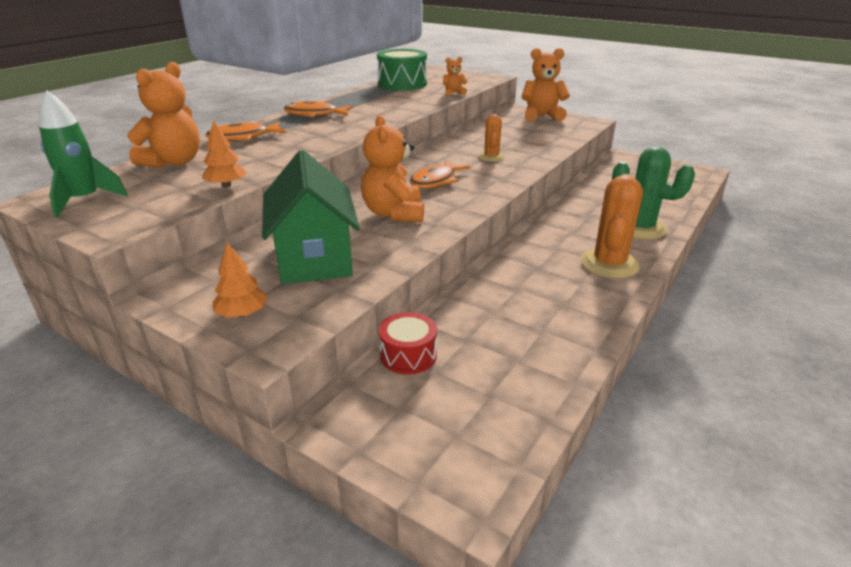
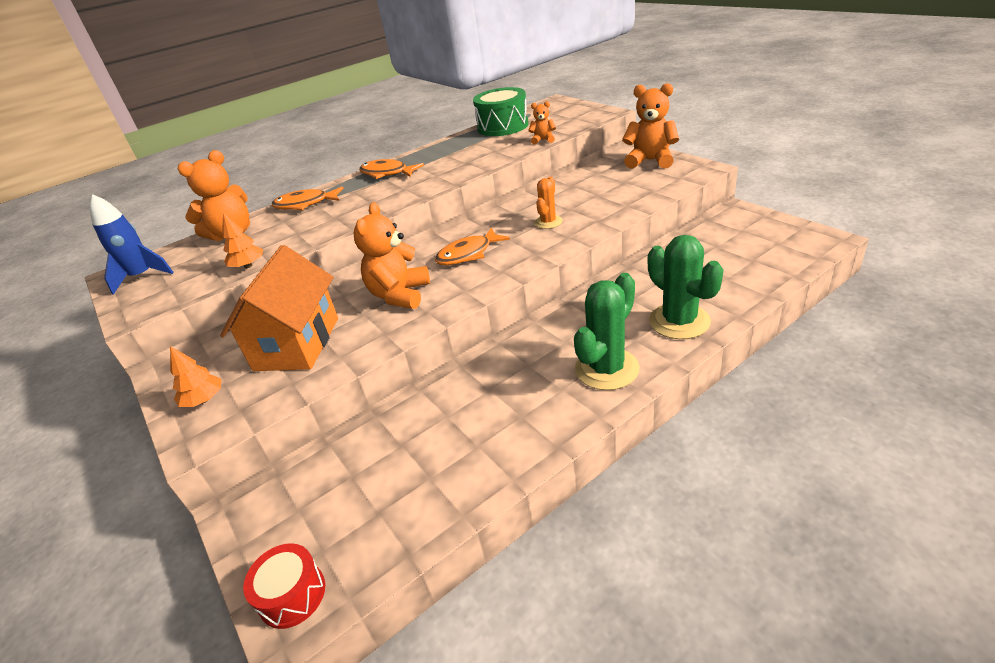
camera: 25 degrees right, 5 degrees up
green rocket [39,91,128,218] -> blue rocket [90,194,174,295]
green house [262,150,360,284] -> orange house [220,245,338,371]
red drum [379,312,437,375] -> red drum moved to [243,543,325,629]
orange cactus [581,174,643,278] -> green cactus [574,273,640,390]

